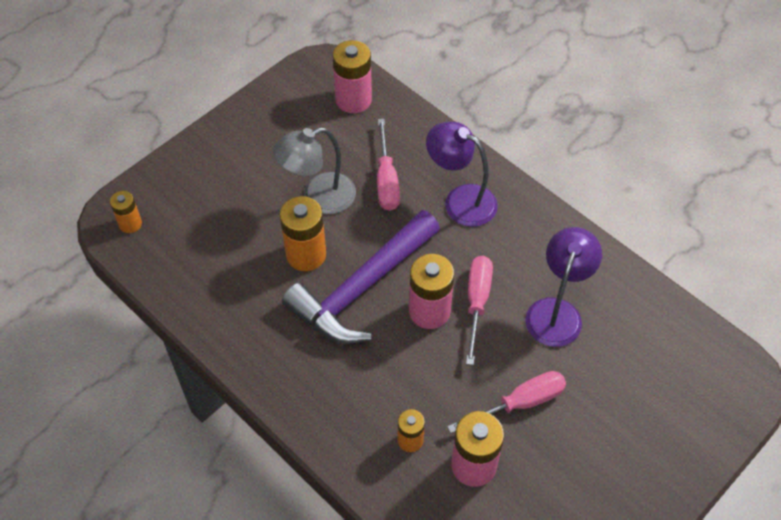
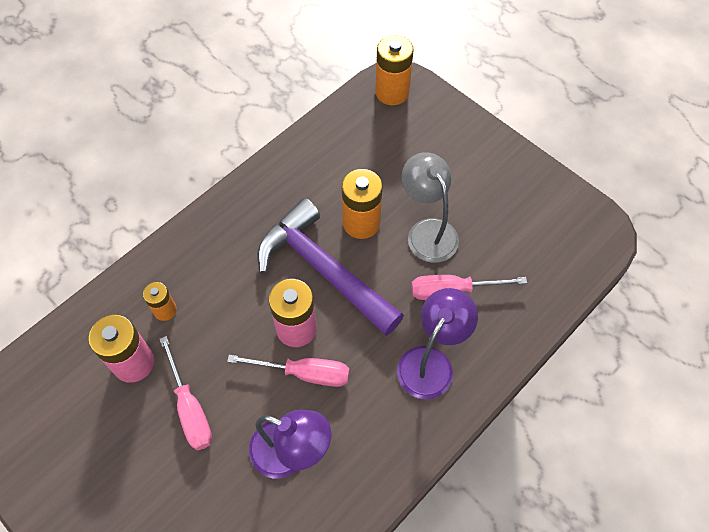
camera: 90 degrees right, 5 degrees up
orange battery [110,191,142,233] -> orange battery [375,35,414,105], size x1.73
pink battery [333,40,372,113] -> none

